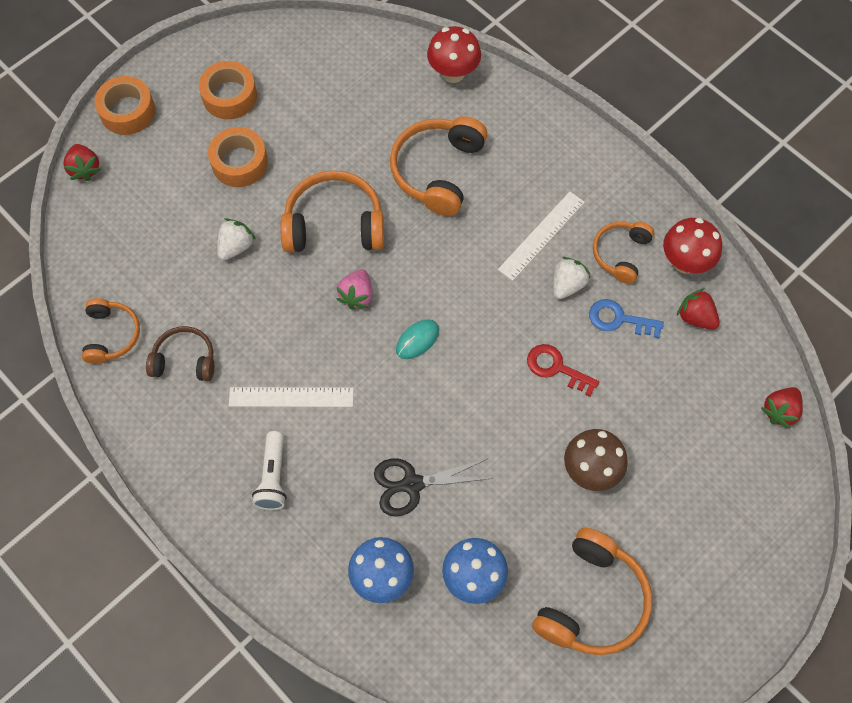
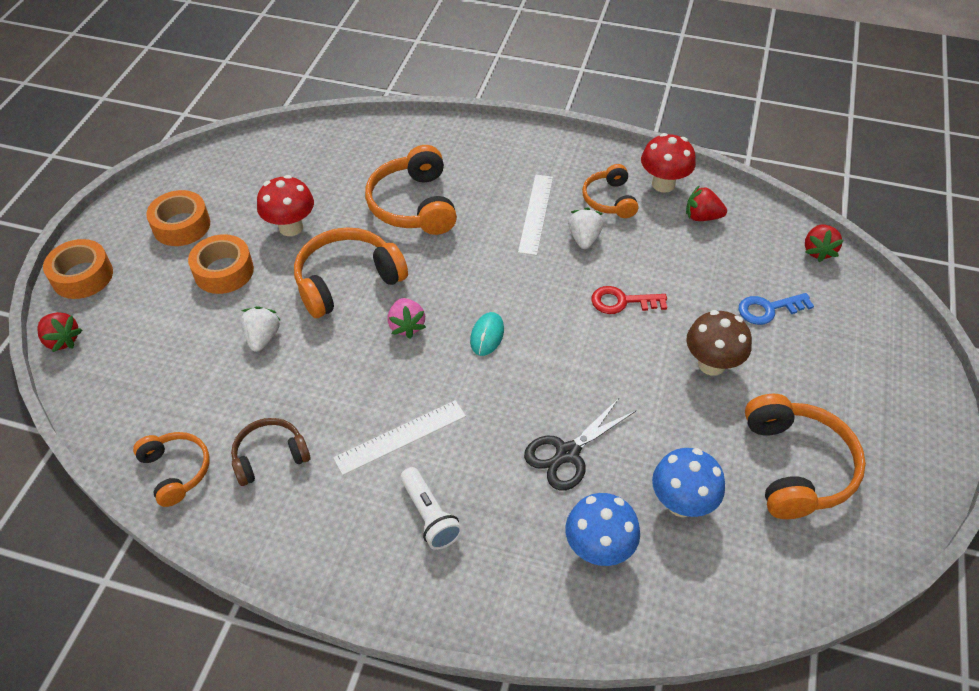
camera: 30 degrees left, 15 degrees down
red mushroom [427,26,481,83] -> red mushroom moved to [257,175,314,236]
blue key [589,299,664,338] -> blue key moved to [739,293,814,325]

